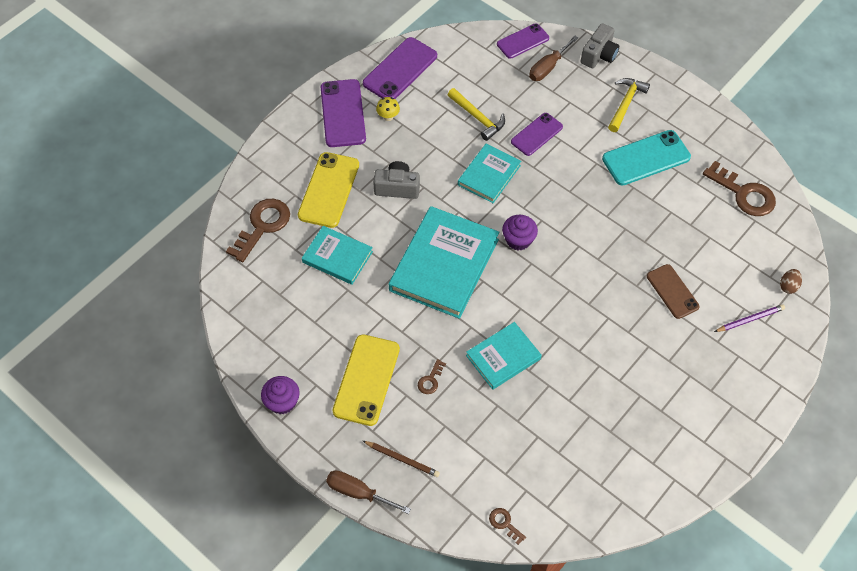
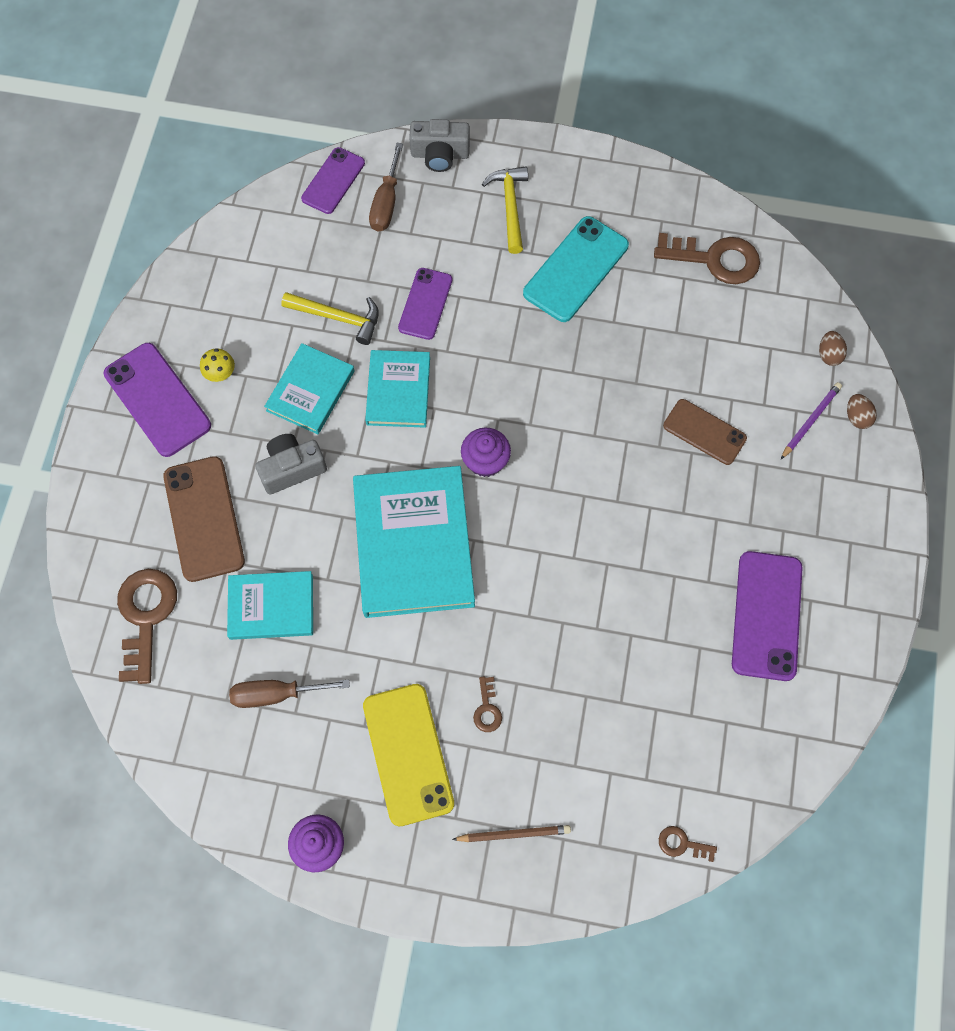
camera: 30 degrees left, 10 degrees up
yellow phone [298,152,359,228] -> brown phone [163,456,245,582]
brown screwdriver [326,470,411,514] -> brown screwdriver moved to [229,680,350,708]
purple phone [363,37,437,99] -> purple phone moved to [732,551,803,681]
turquoise book [466,322,542,390] -> turquoise book moved to [264,343,355,434]
grey camera [581,23,619,68] -> grey camera turned 90 degrees clockwise [409,119,470,172]
none -> brown egg [847,394,877,429]

